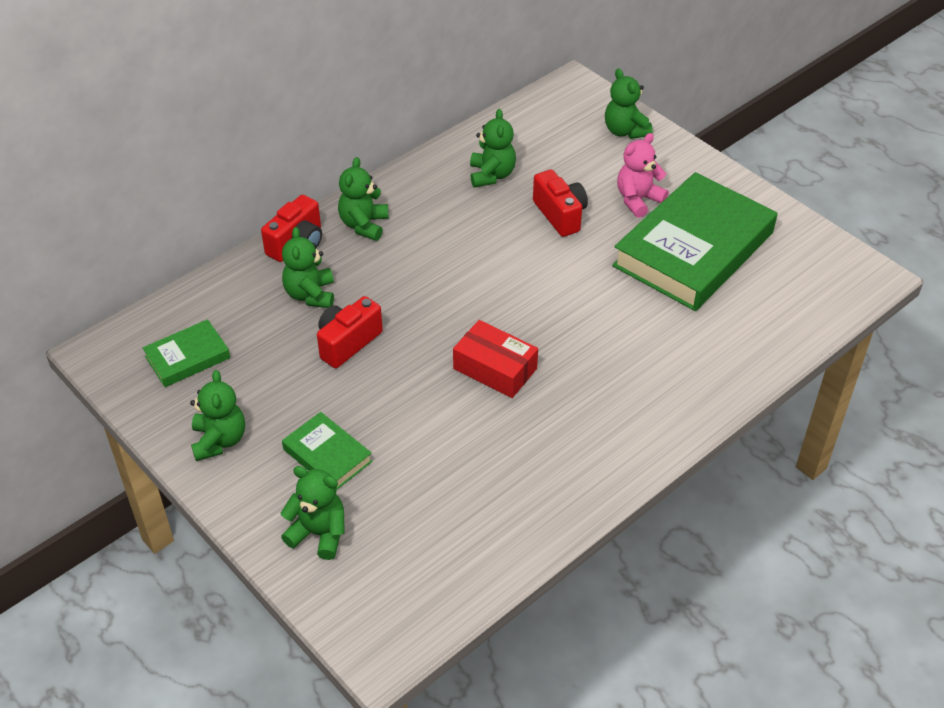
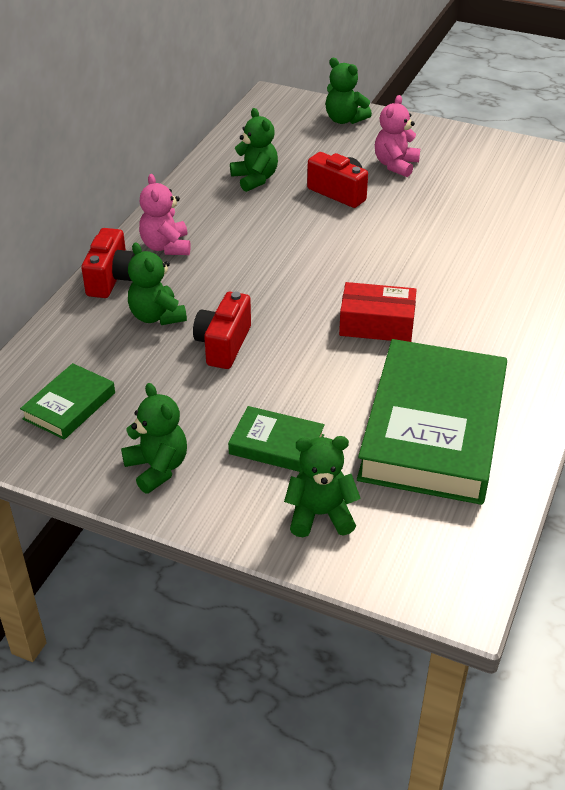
camera: 25 degrees left, 5 degrees down
green teddy bear [338,157,388,241] -> pink teddy bear [139,174,190,255]
green book [612,172,777,311] -> green book moved to [357,339,507,505]

